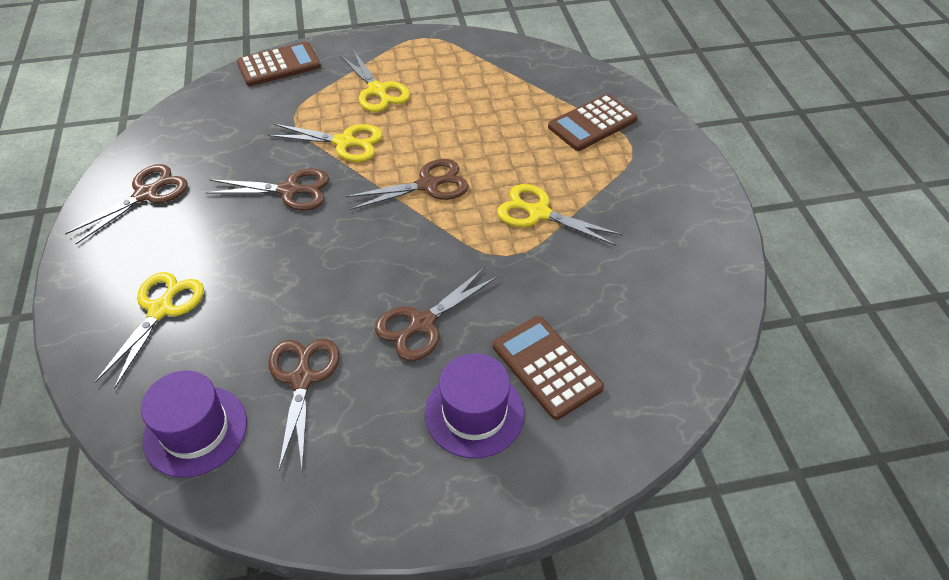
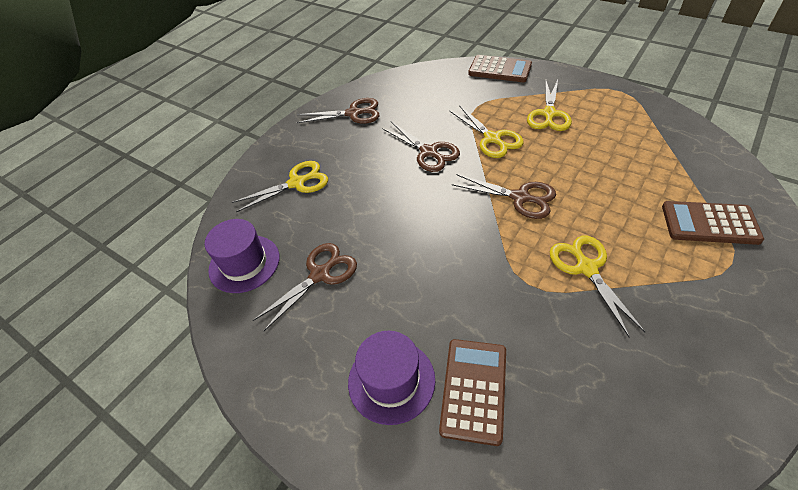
camera: 50 degrees right, 0 degrees up
brown scissors [375,267,498,361] -> none

